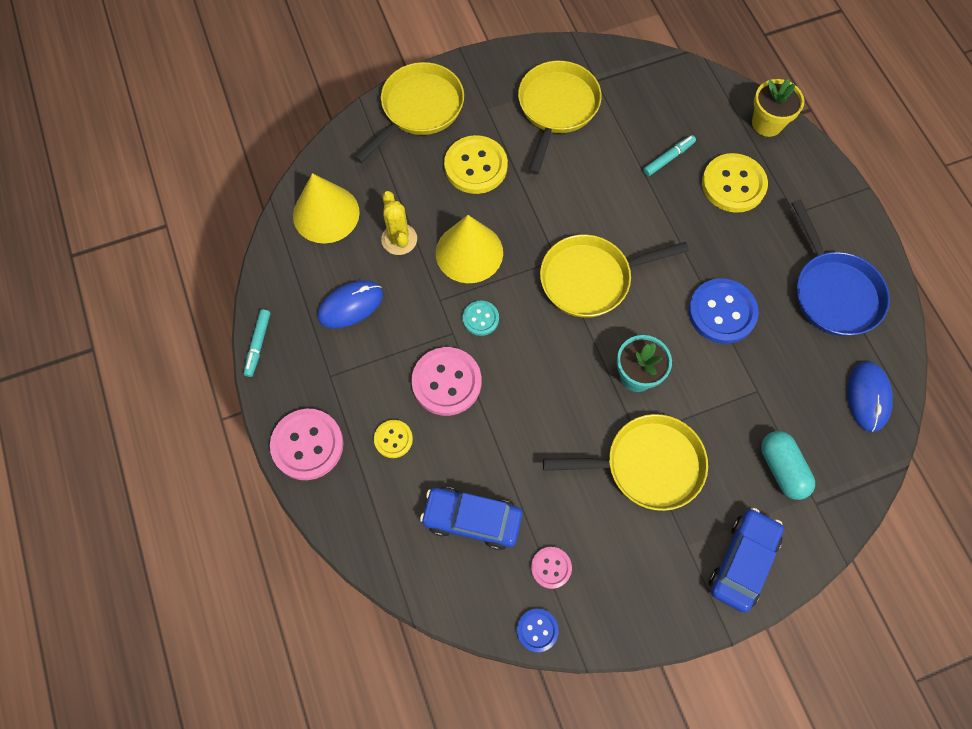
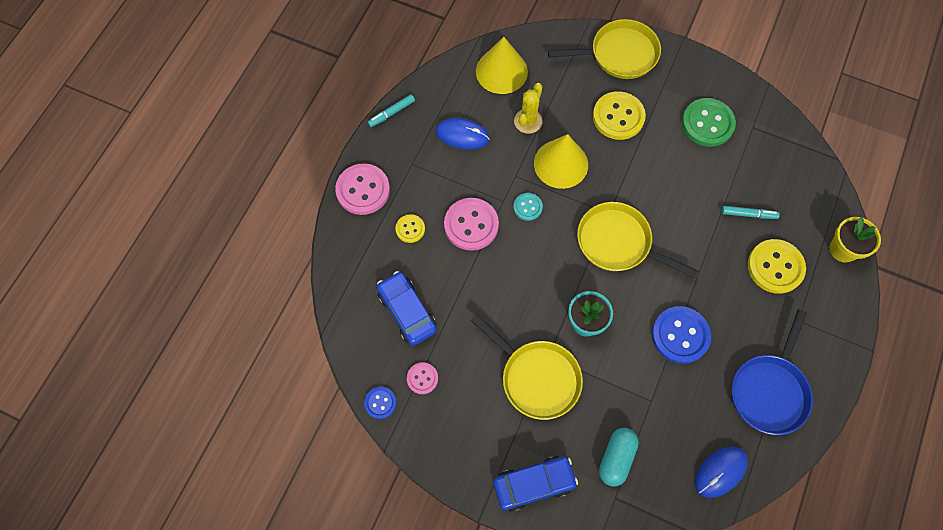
camera: 45 degrees right, 0 degrees up
yellow pan [518,61,602,174] -> green button [682,98,736,147]

